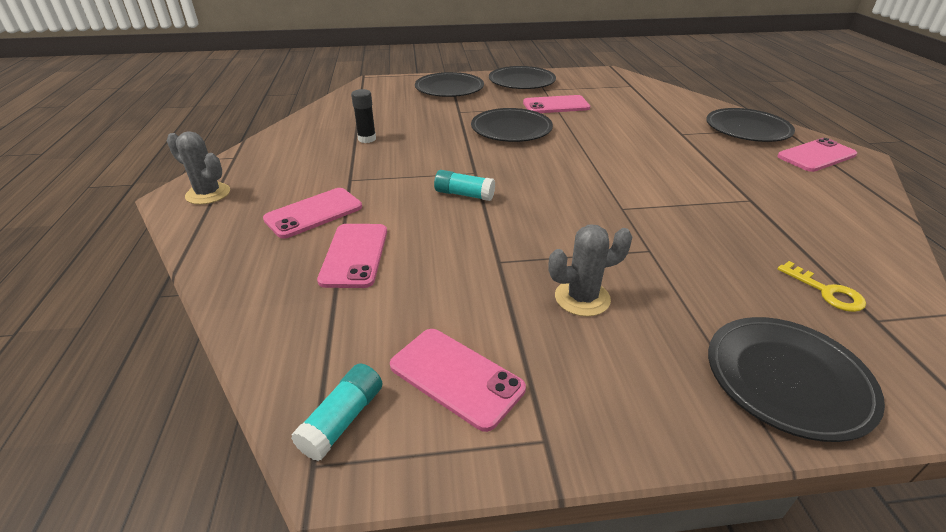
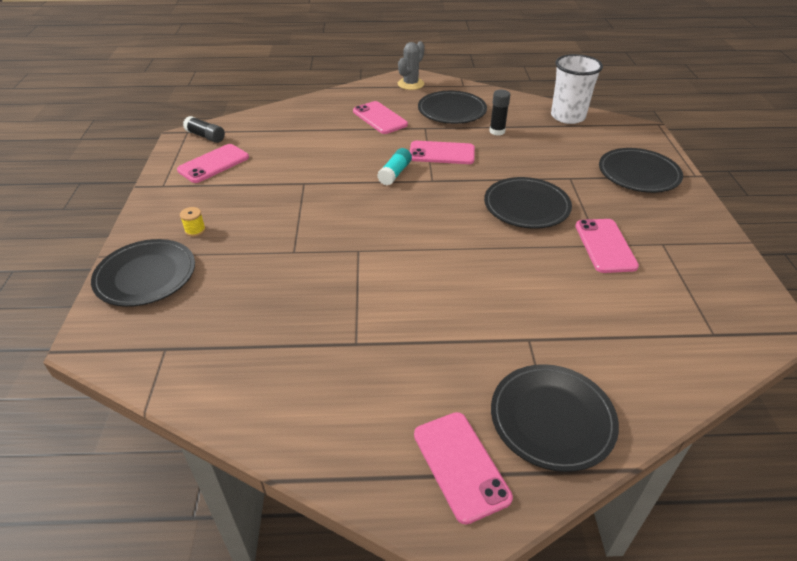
camera: 95 degrees right, 5 degrees up
turquoise glue stick [291,364,382,461] -> black glue stick [183,116,225,143]
pink phone [317,224,387,288] -> pink phone moved to [410,141,475,164]
black plate [489,66,556,89] -> black plate moved to [418,91,487,124]
grey cactus [548,225,632,316] -> none
yellow key [778,261,866,312] -> none
none -> yellow spool [180,207,206,237]
none -> white cup [551,54,603,124]

